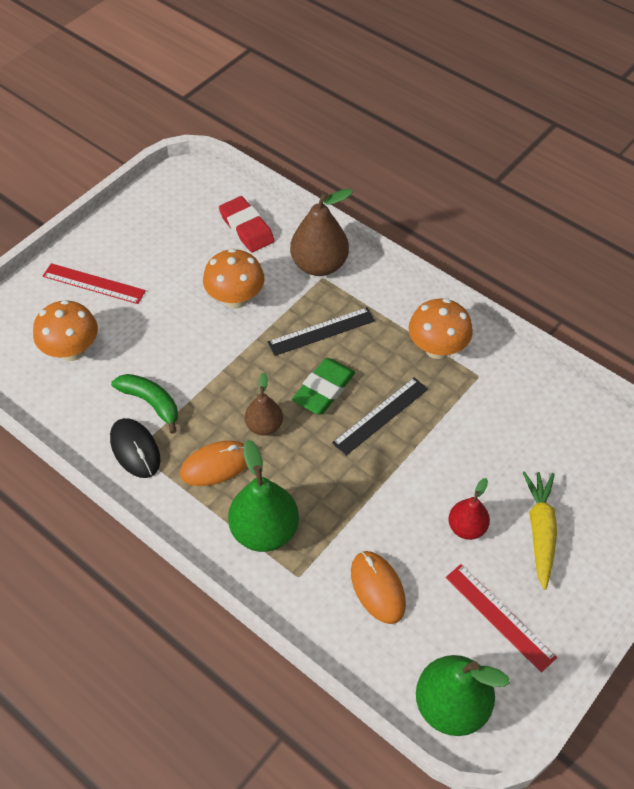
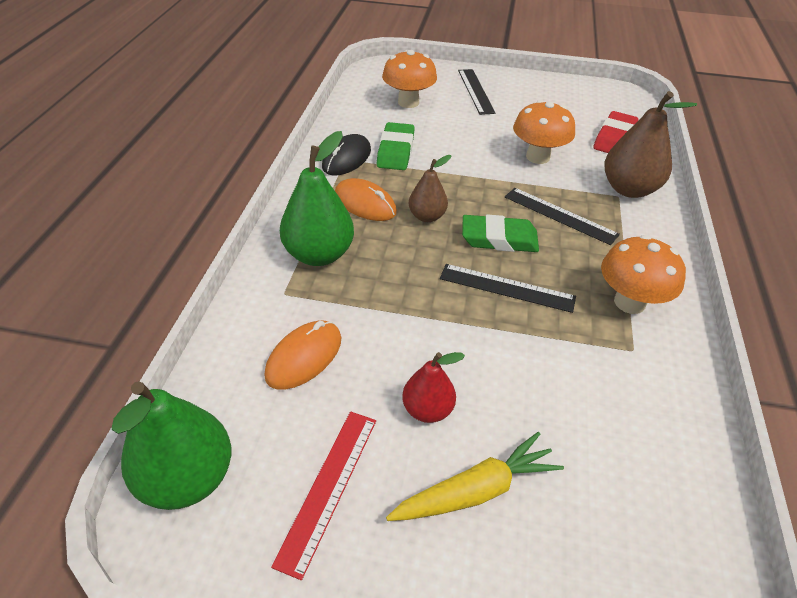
camera: 60 degrees right, 10 degrees down
red ruler [43,263,146,304] -> black ruler [458,69,496,115]
green banana [111,374,178,434] -> green eraser [377,122,415,170]

